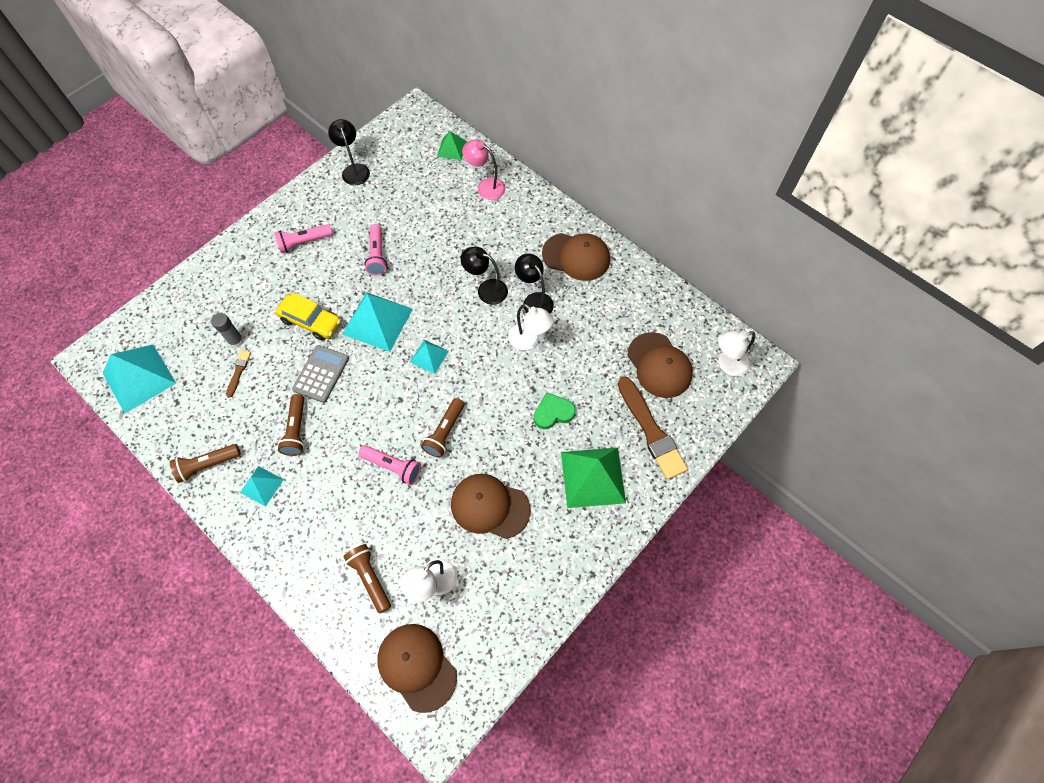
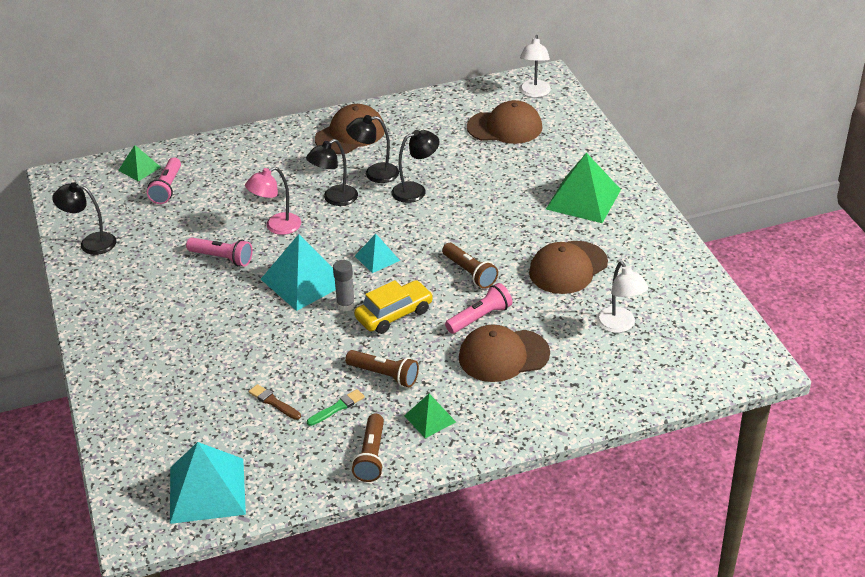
camera: 60 degrees left, 25 degrees down
grey glue stick [211,313,244,348] -> grey glue stick moved to [333,260,355,311]
turquoise pyramid [240,466,284,507] -> green pyramid [404,394,456,438]
pink flashlight [274,224,333,253] -> pink flashlight moved to [147,157,181,204]
yellow car [275,293,341,340] -> yellow car moved to [354,280,433,334]
grey calculator [292,345,349,403] -> none
brown flashlight [343,544,391,613] -> none
brown cap [377,624,457,713] -> brown cap moved to [459,324,550,382]
pink lamp [462,140,506,200] -> pink lamp moved to [245,167,301,235]
white lamp [508,304,553,350] -> black lamp [392,130,439,203]
green heart [534,392,576,429] -> none
brown brush [618,376,688,480] -> none
none -> green brush [307,389,365,426]

